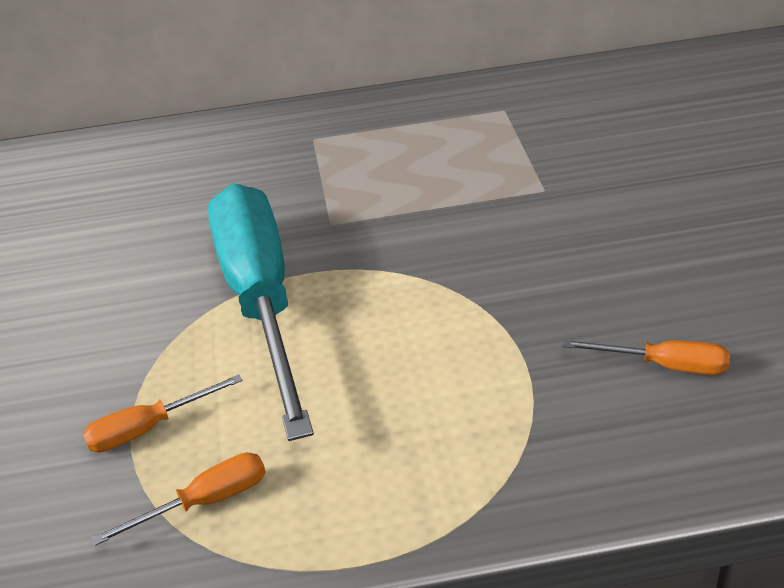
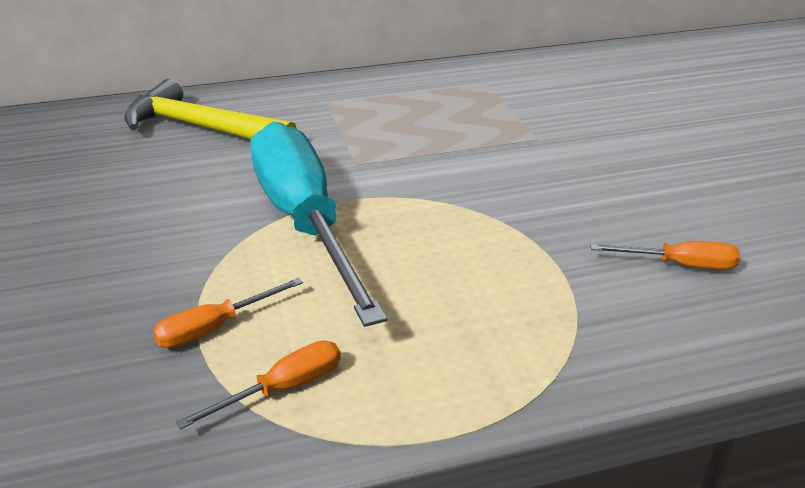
camera: 10 degrees left, 5 degrees down
none -> yellow hammer [124,79,297,139]

